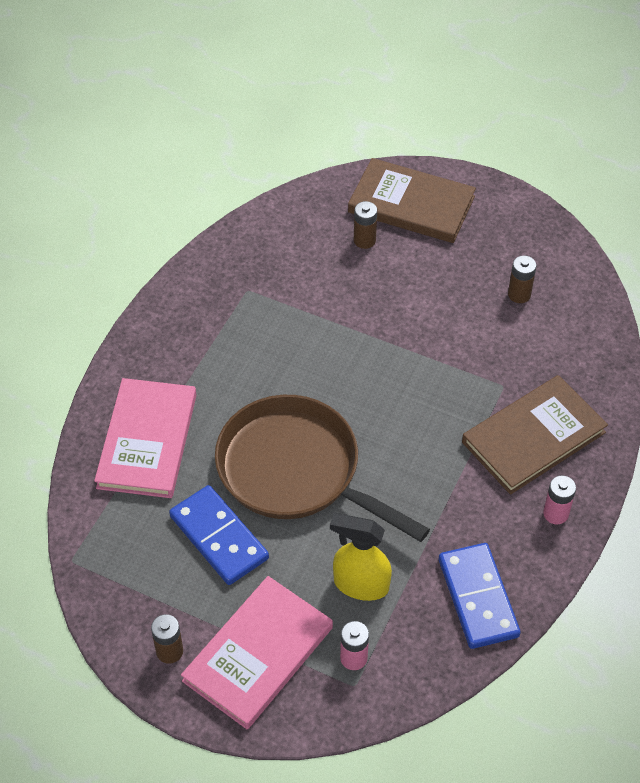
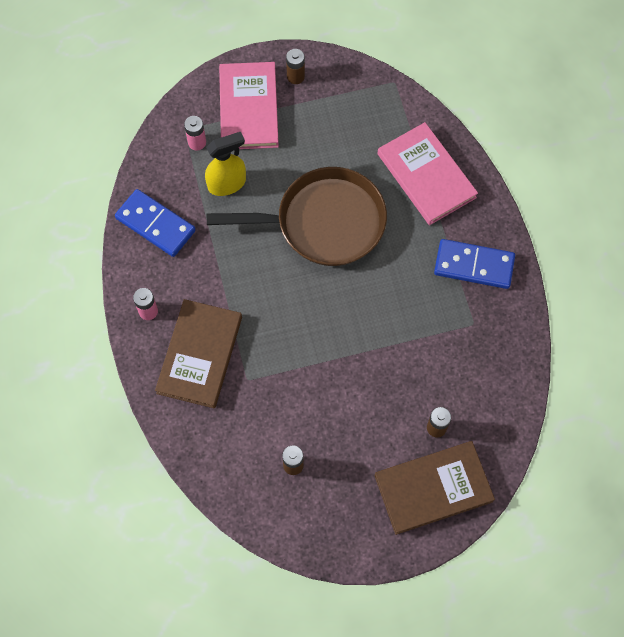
camera: 140 degrees right, 15 degrees up
blue domino [169,485,269,585] -> blue domino moved to [434,239,515,289]

